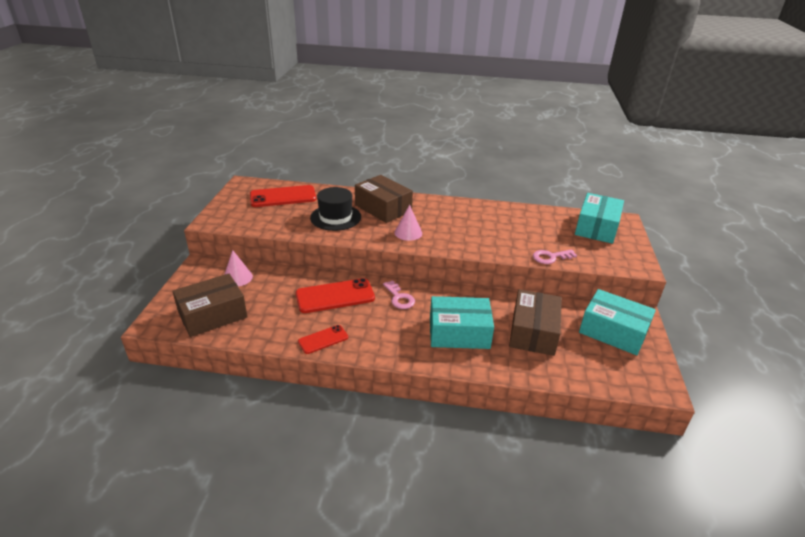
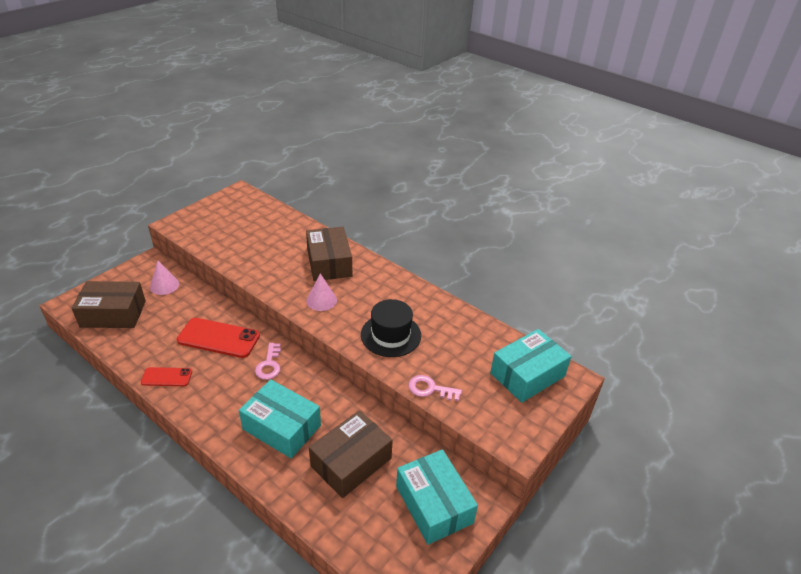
camera: 30 degrees right, 5 degrees up
red phone [250,185,316,207] -> none
black hat [310,187,361,231] -> black hat moved to [361,299,421,357]

